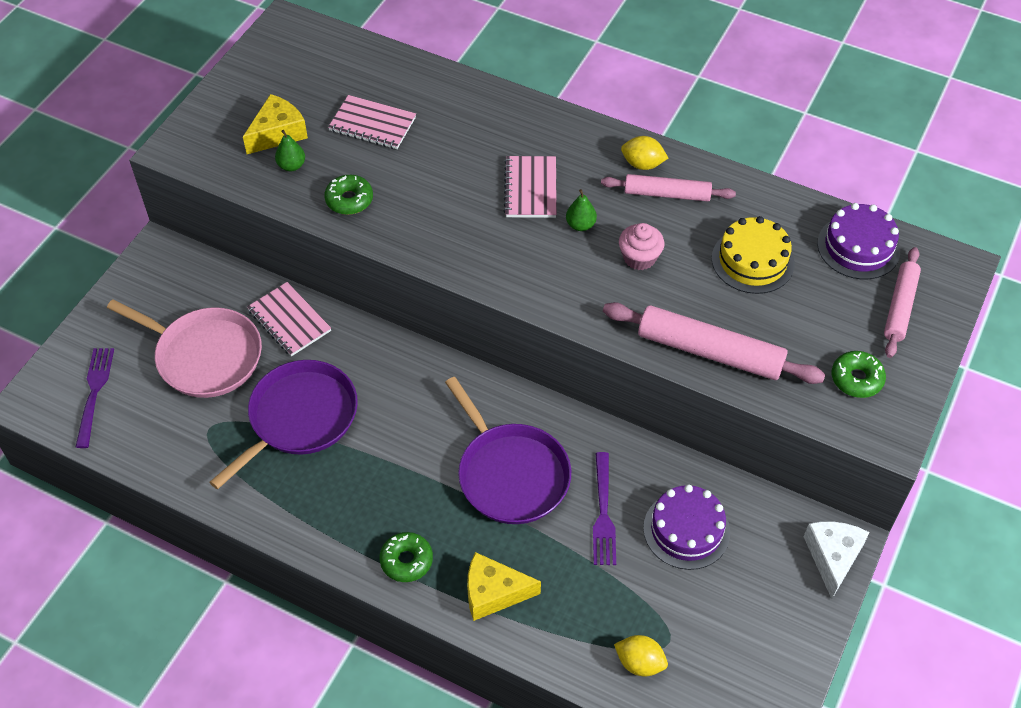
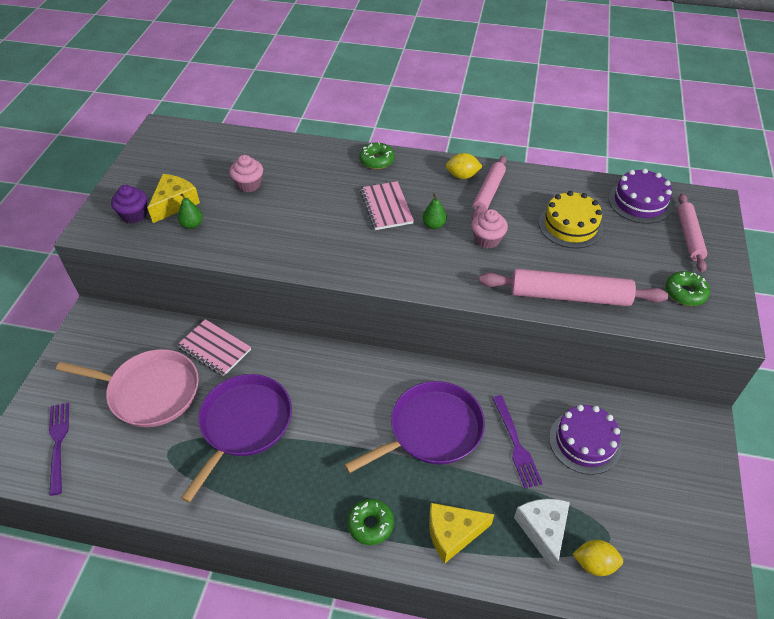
camera: 15 degrees left, 5 degrees down
green donut [324,175,373,215] -> green donut moved to [359,142,395,169]
pink notebook [328,95,416,149] -> pink cupcake [229,155,263,192]
purple pan [445,377,571,524] -> purple pan turned 75 degrees counterclockwise [344,381,485,473]
pink rolling pin [601,174,736,202] -> pink rolling pin turned 60 degrees counterclockwise [471,156,507,220]
white cheese [804,521,870,599] -> white cheese moved to [514,499,570,571]
none -> purple cupcake [111,185,147,223]

